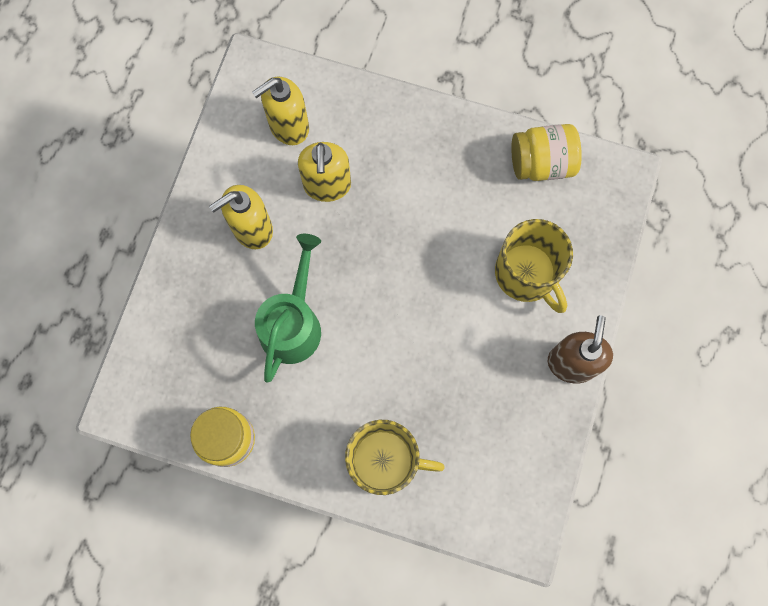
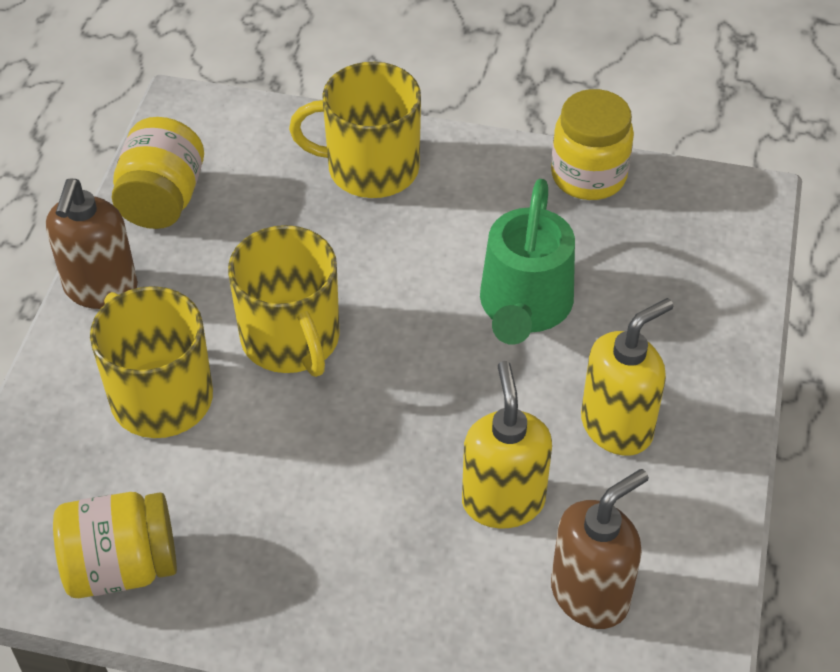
camera: 175 degrees right, 25 degrees down
yellow soap dispenser [252,77,309,145] -> brown soap dispenser [551,469,649,629]
none -> yellow jar [112,117,204,229]
none -> yellow mug [228,225,340,377]

